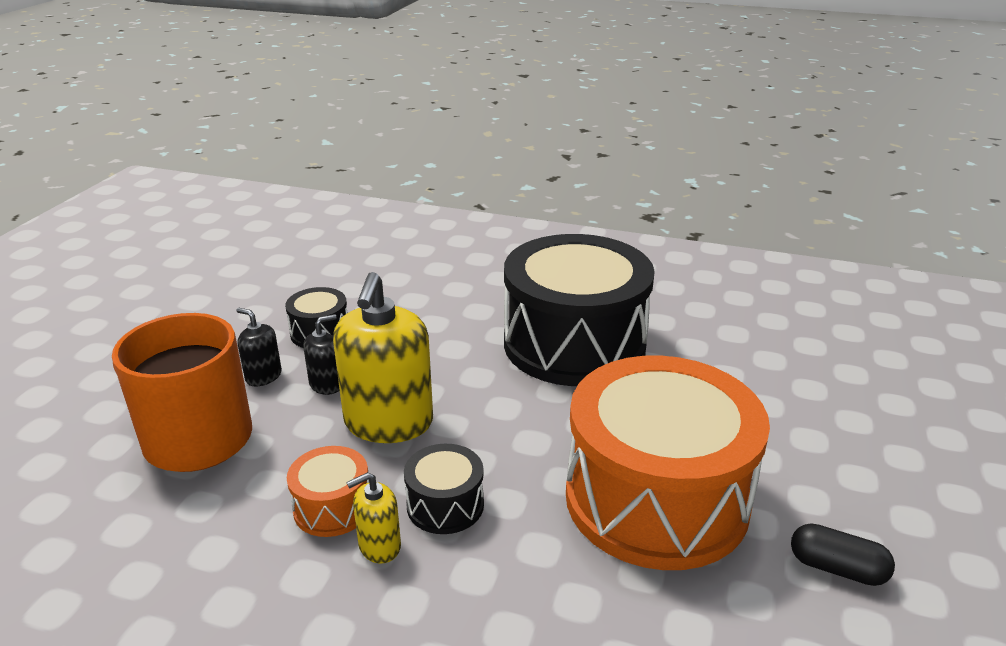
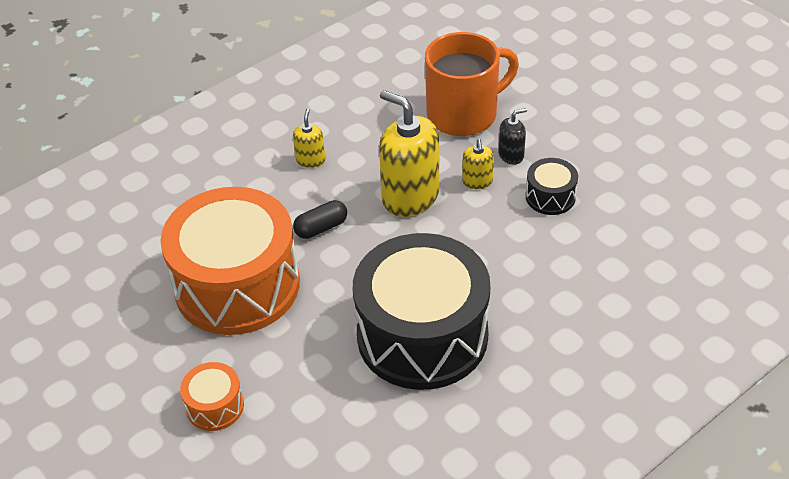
camera: 125 degrees right, 15 degrees up
orange drum [287,446,369,537] -> orange drum moved to [180,362,244,431]
black soap dispenser [304,314,340,395] -> yellow soap dispenser [462,139,494,189]
black drum [404,444,484,534] -> none
black capsule [791,523,895,586] -> black capsule moved to [293,200,347,239]

